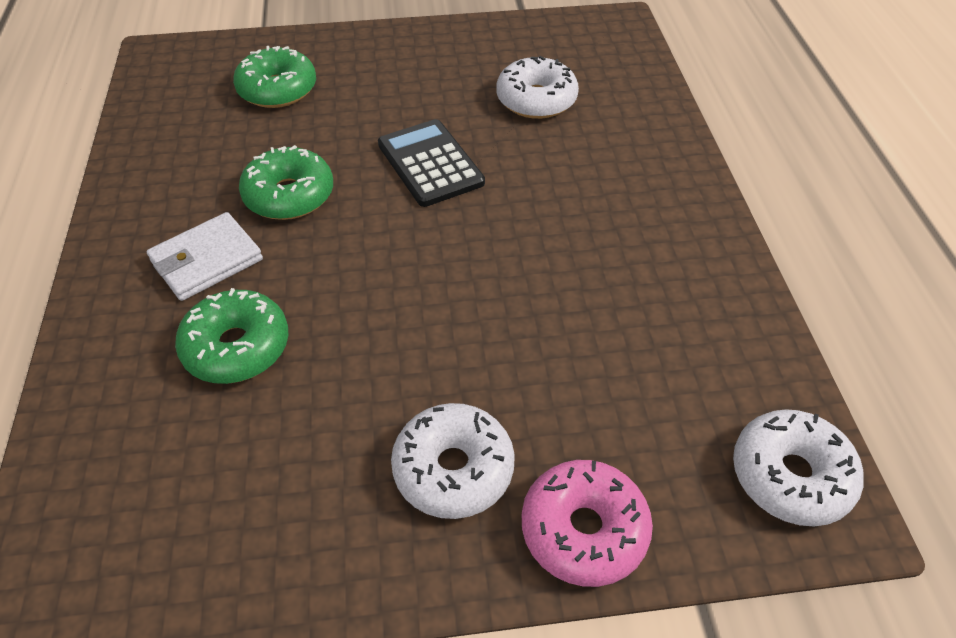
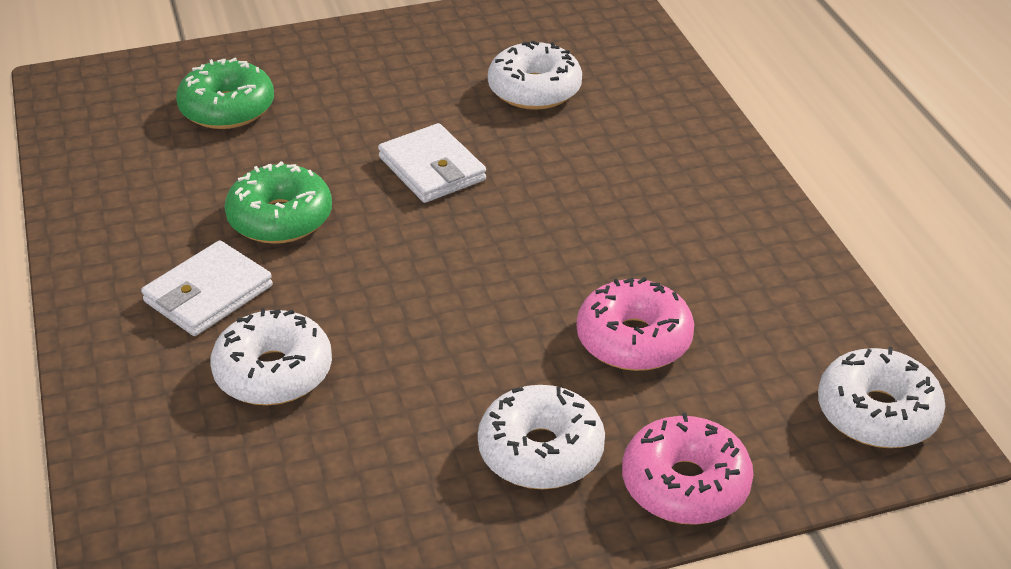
camera: 10 degrees left, 10 degrees down
green donut [175,288,288,384] -> white donut [210,308,332,405]
black calculator [378,119,485,207] -> white wallet [378,123,486,203]
none -> pink donut [577,277,694,371]

